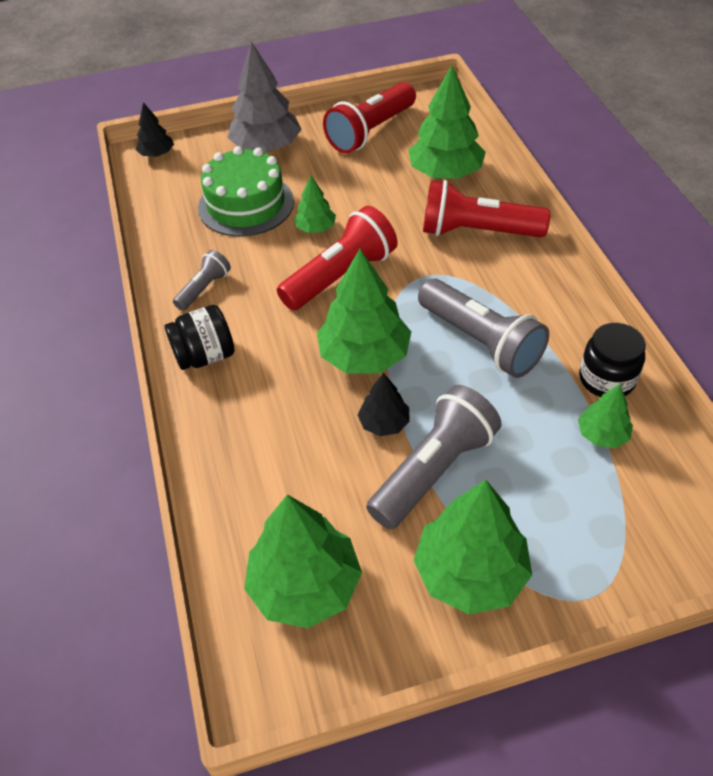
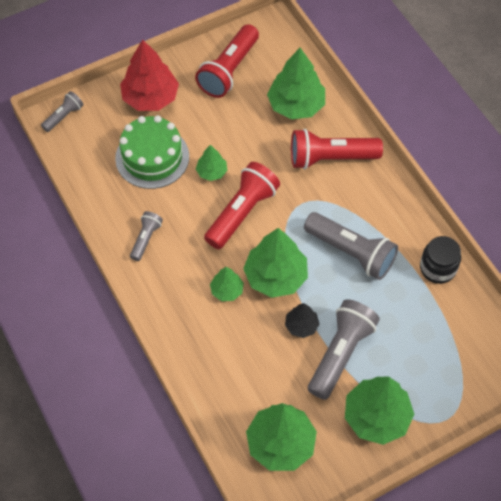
camera: 15 degrees left, 10 degrees up
black tree [136,102,174,157] -> grey flashlight [41,91,84,132]
black jar [165,305,235,370] -> none
grey tree [227,41,302,152] -> red tree [120,39,179,111]
green tree [578,384,633,448] -> green tree moved to [210,267,244,301]

